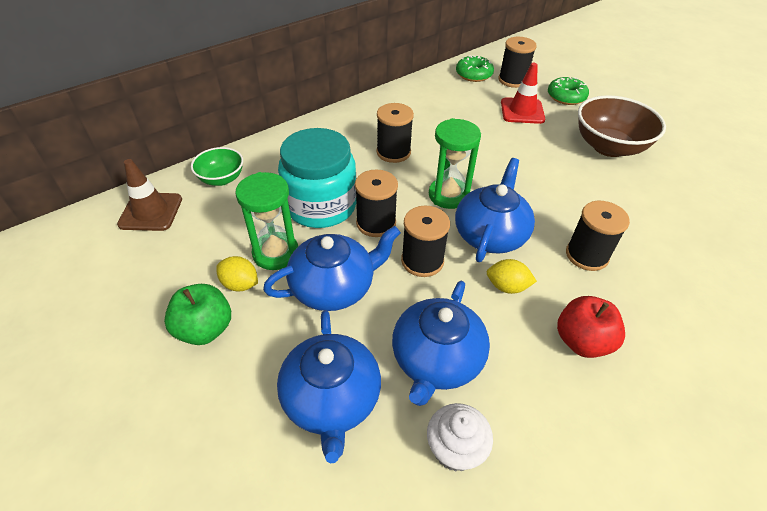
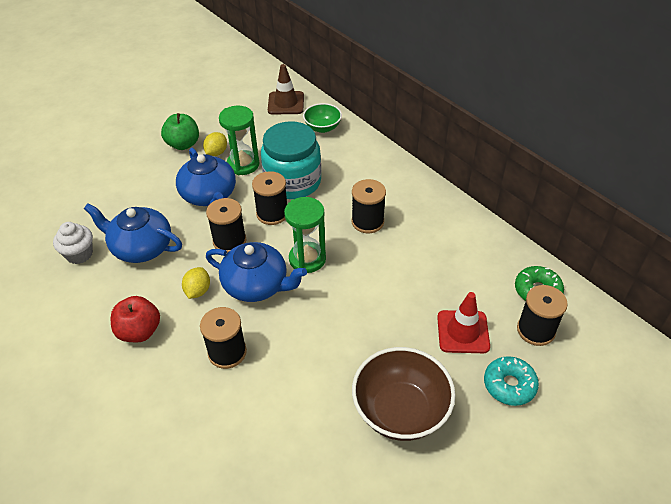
camera: 90 degrees right, 0 degrees up
blue teapot [277,310,381,463] -> none
green donut [548,77,589,105] -> turquoise donut [484,356,539,406]

